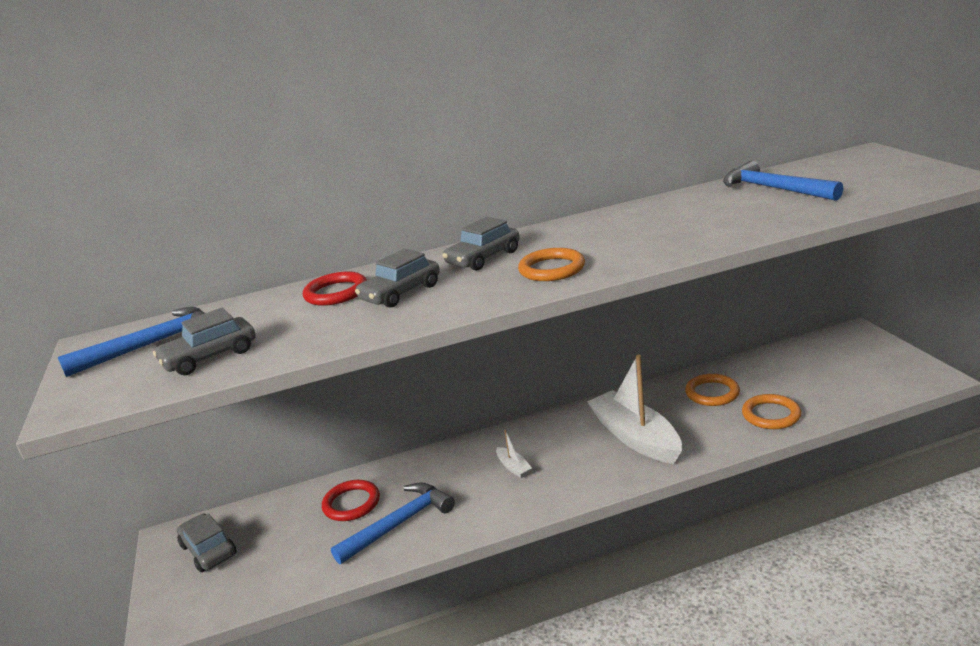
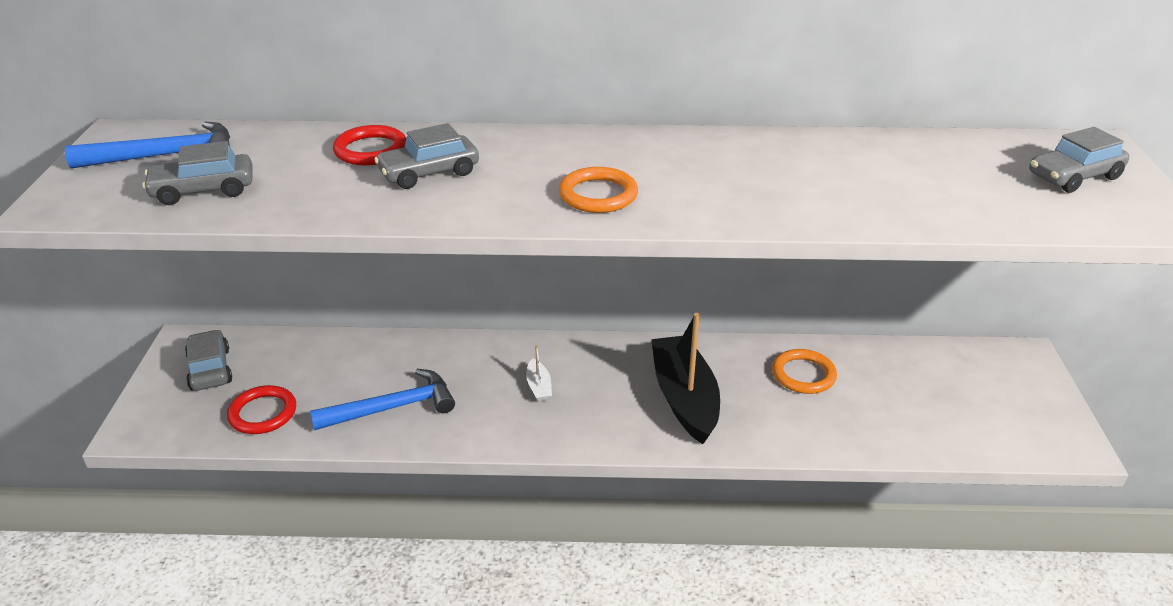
camera: 15 degrees right, 10 degrees up
red ring [322,480,380,521] -> red ring moved to [227,385,296,434]
grey car [442,217,519,271] -> grey car moved to [1029,127,1129,193]
white boat [587,355,682,464] -> black boat [651,313,720,444]
blue hammer [723,161,843,201] -> none
orange ring [742,394,801,429] -> none

